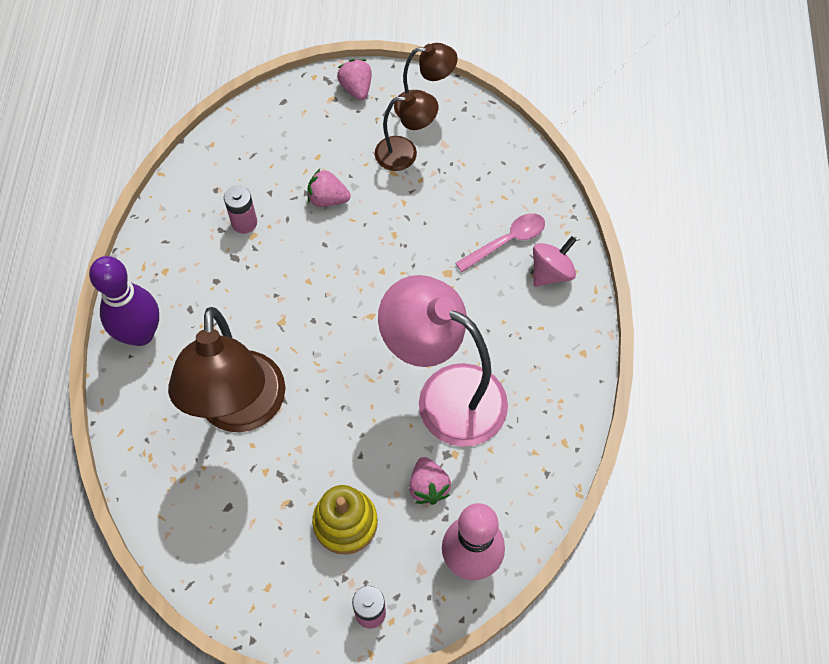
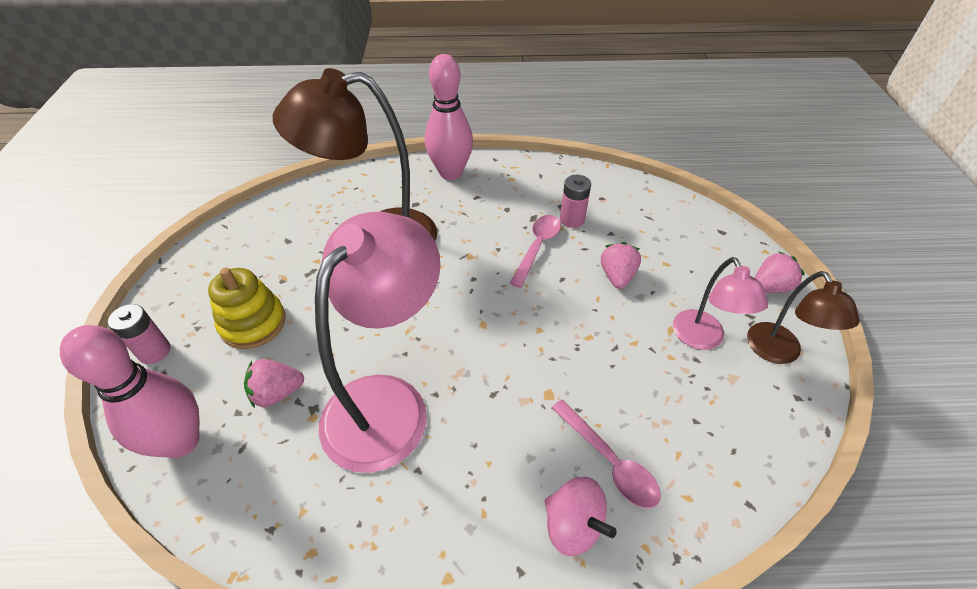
camera: 85 degrees right, 15 degrees down
purple bowling pin [89,256,159,346] -> pink bowling pin [425,54,473,180]
brown lamp [375,91,438,171] -> pink lamp [673,257,768,350]
none -> pink spoon [510,215,561,288]

